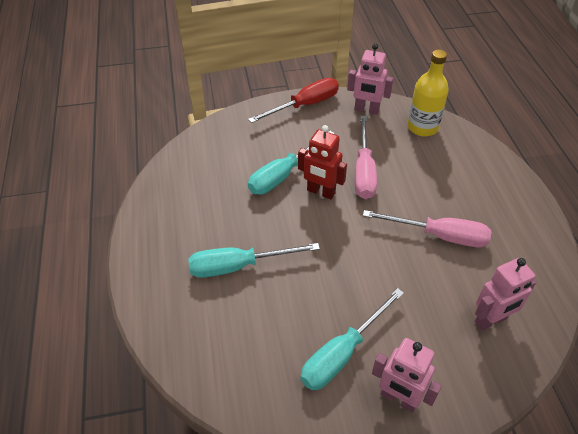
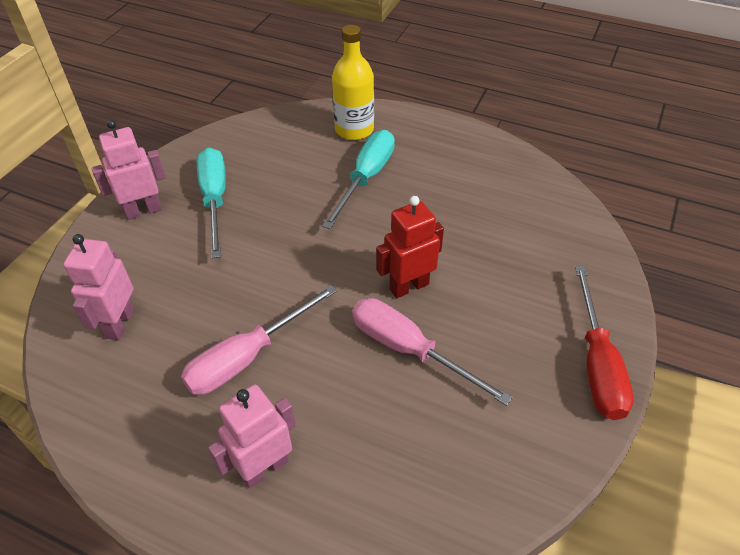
camera: 125 degrees right, 0 degrees up
turquoise screwdriver [248,131,335,195] -> none
pink robot [347,43,394,115] -> pink robot moved to [208,384,296,488]
yellow bottle [407,50,449,136] -> yellow bottle moved to [332,25,374,140]

